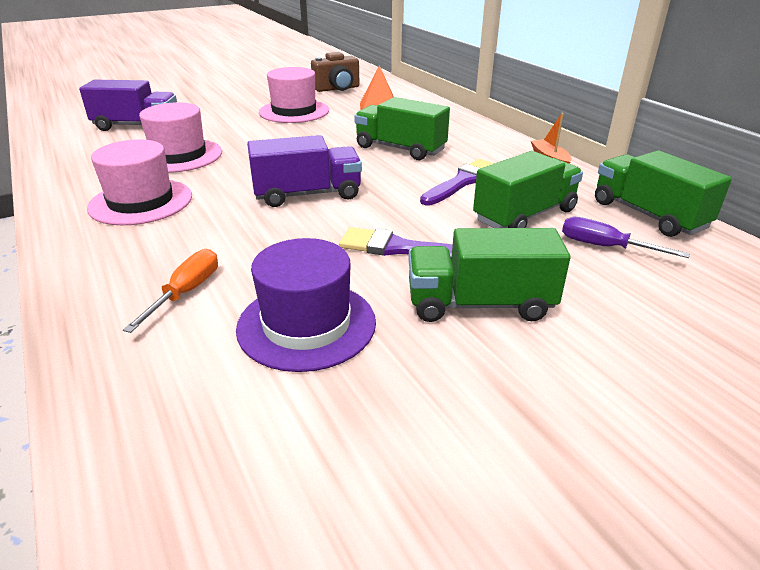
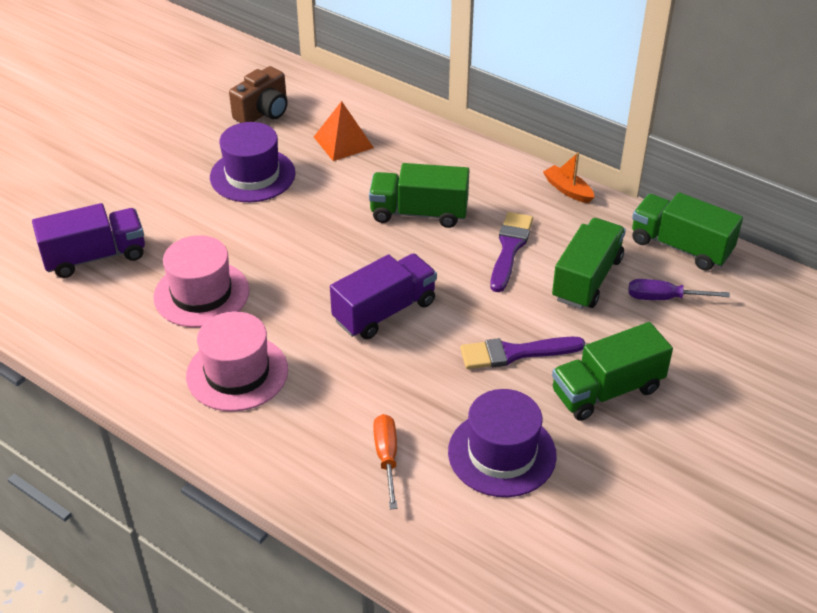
camera: 25 degrees left, 10 degrees up
pink hat [259,67,329,123] -> purple hat [210,122,295,202]

